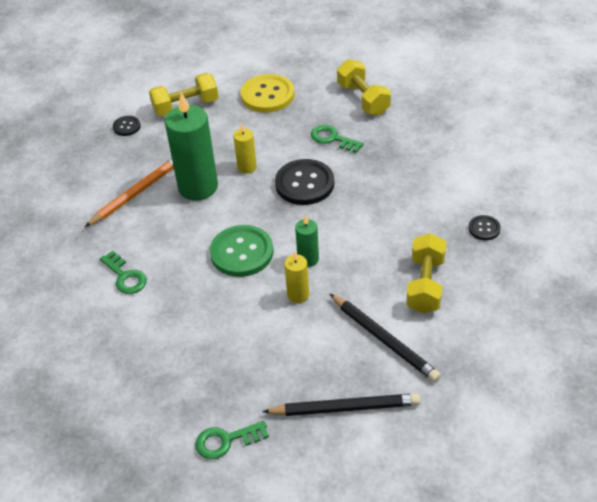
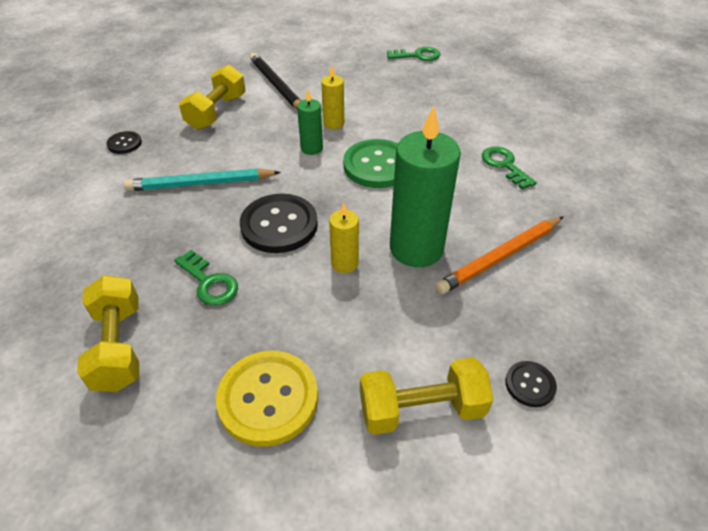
camera: 170 degrees left, 0 degrees up
black pencil [262,393,421,416] -> none
none -> turquoise pencil [124,169,281,191]

